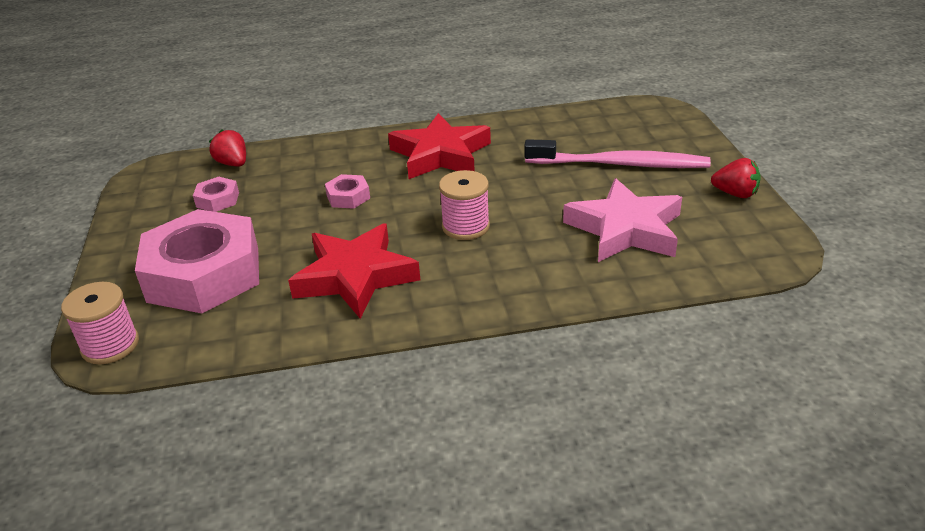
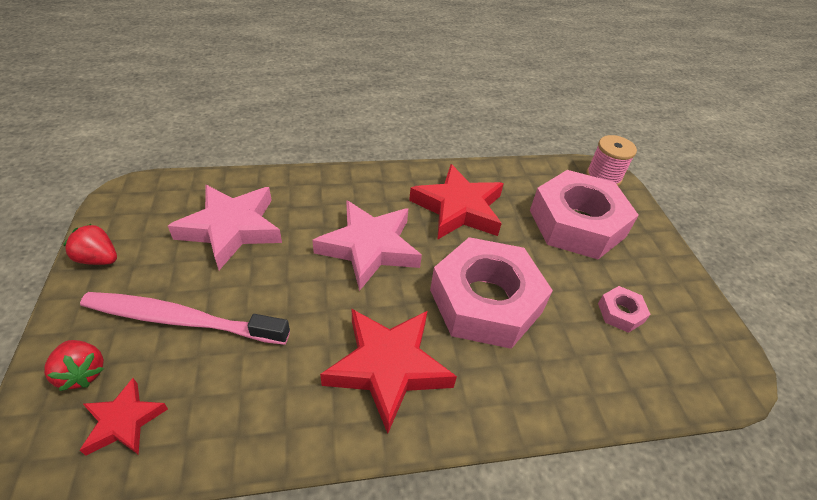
camera: 175 degrees right, 10 degrees up
red strawberry [209,129,246,166] -> red strawberry moved to [44,340,104,391]
pink nut [325,174,370,209] -> pink nut [430,237,553,349], size x2.44
pink spool [439,170,490,240] -> pink star [312,200,422,291]
none -> red star [80,378,168,456]

